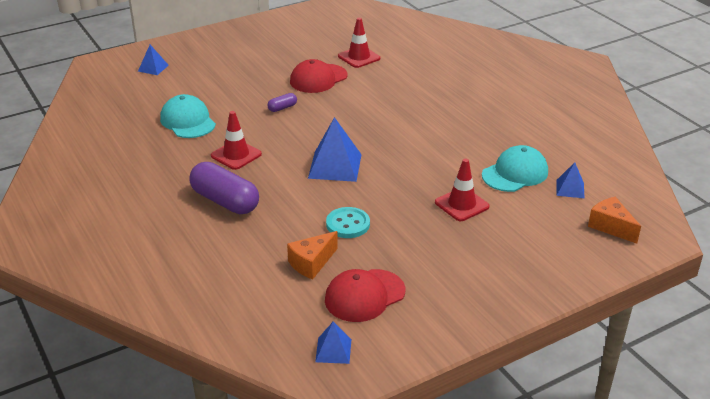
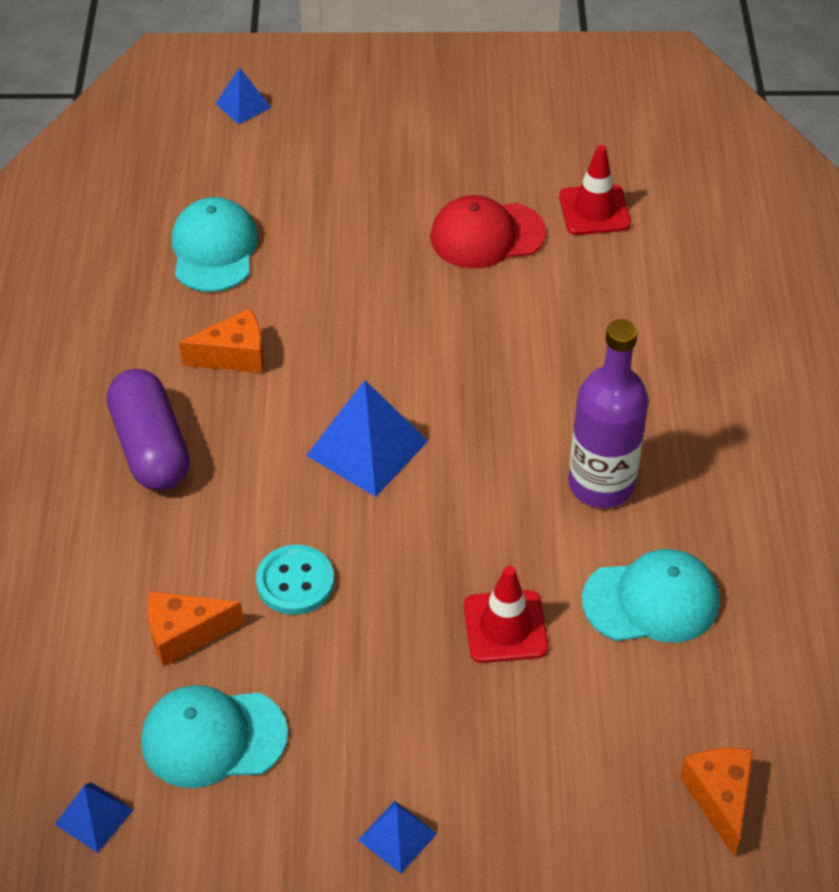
camera: 30 degrees right, 15 degrees up
red traffic cone [211,111,262,170] -> orange cheese [179,308,264,373]
purple capsule [268,93,297,112] -> none
red cap [325,269,406,322] -> turquoise cap [141,685,288,788]
blue pyramid [556,162,584,198] -> blue pyramid moved to [358,801,437,874]
none -> purple bottle [568,319,649,508]

